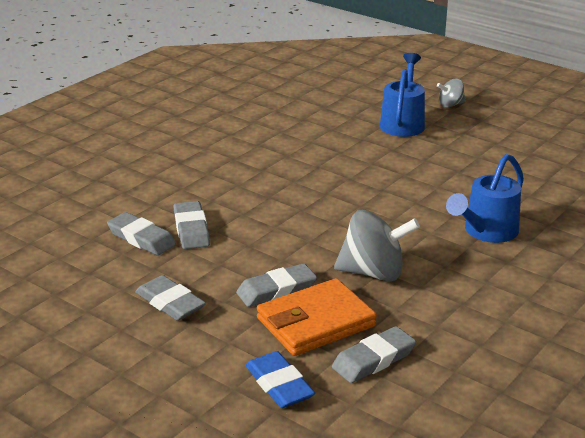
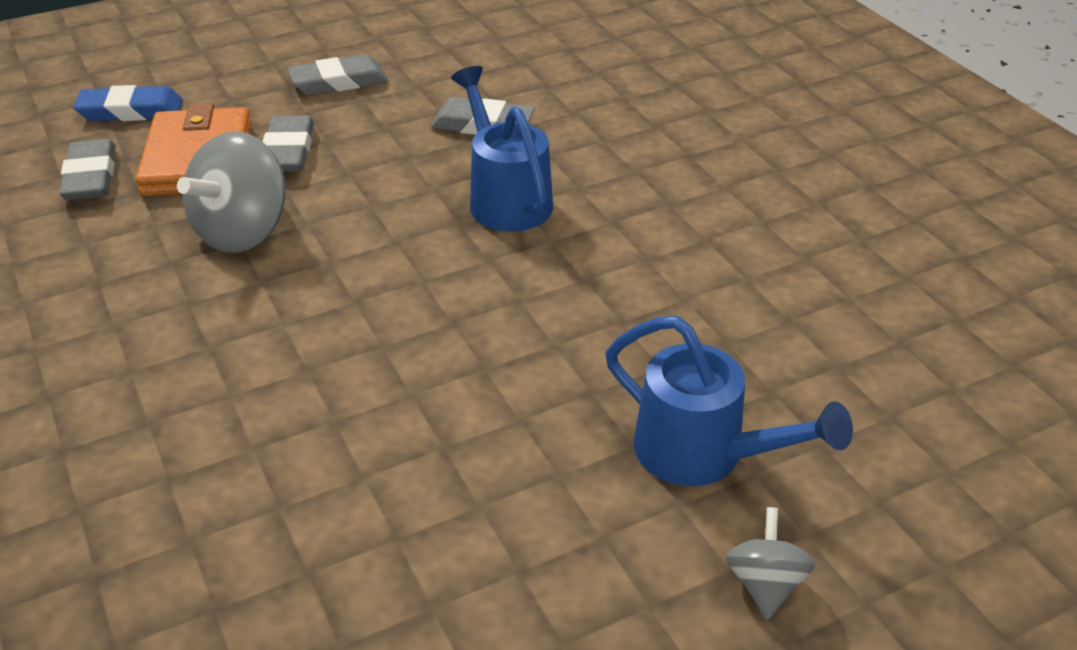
camera: 115 degrees right, 10 degrees up
grey eraser [107,212,176,256] -> none
blue watering can [446,154,524,243] -> blue watering can moved to [451,66,553,232]

